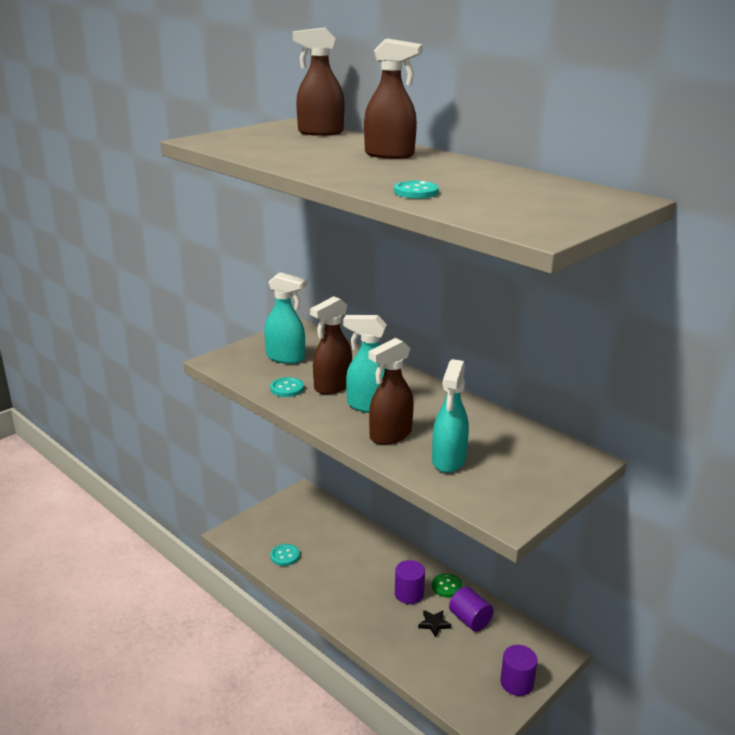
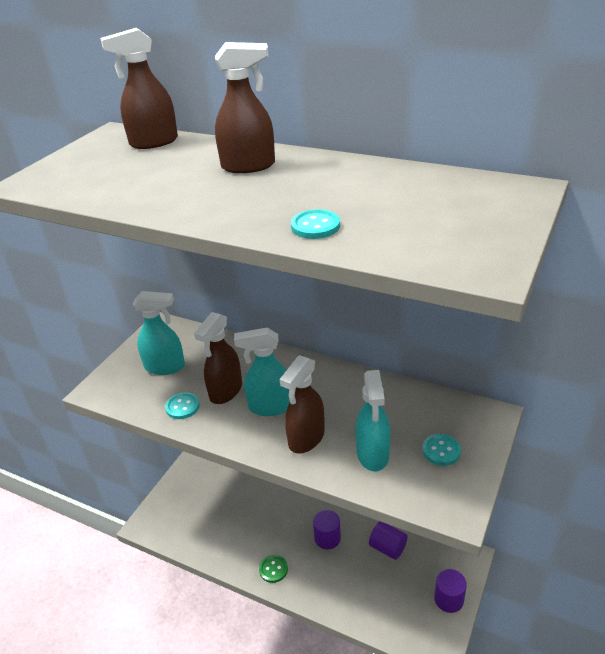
camera: 15 degrees left, 10 degrees up
turquoise button [270,544,300,566] -> turquoise button moved to [422,434,461,466]
black star [418,610,451,637] -> none
green button [432,573,463,598] -> green button moved to [259,555,288,583]

